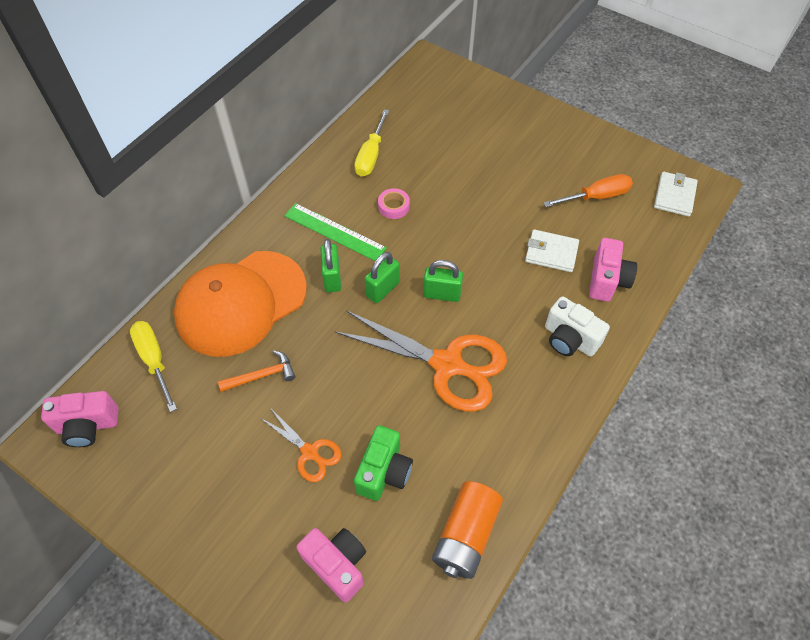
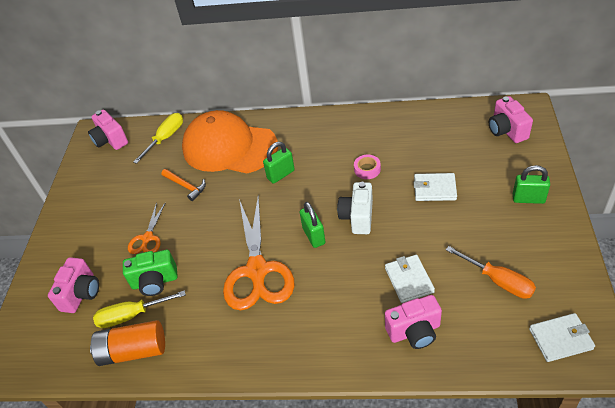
camera: 65 degrees right, 10 degrees down
green ruler [285,203,387,261] -> none
yellow screwdriver [354,109,389,177] -> yellow screwdriver moved to [93,290,186,328]
green padlock [365,252,400,303] -> green padlock moved to [513,165,550,204]
white camera [545,296,610,356] -> white camera moved to [337,182,373,234]
none -> white wallet [414,173,457,201]
none -> pink camera [489,96,533,143]

